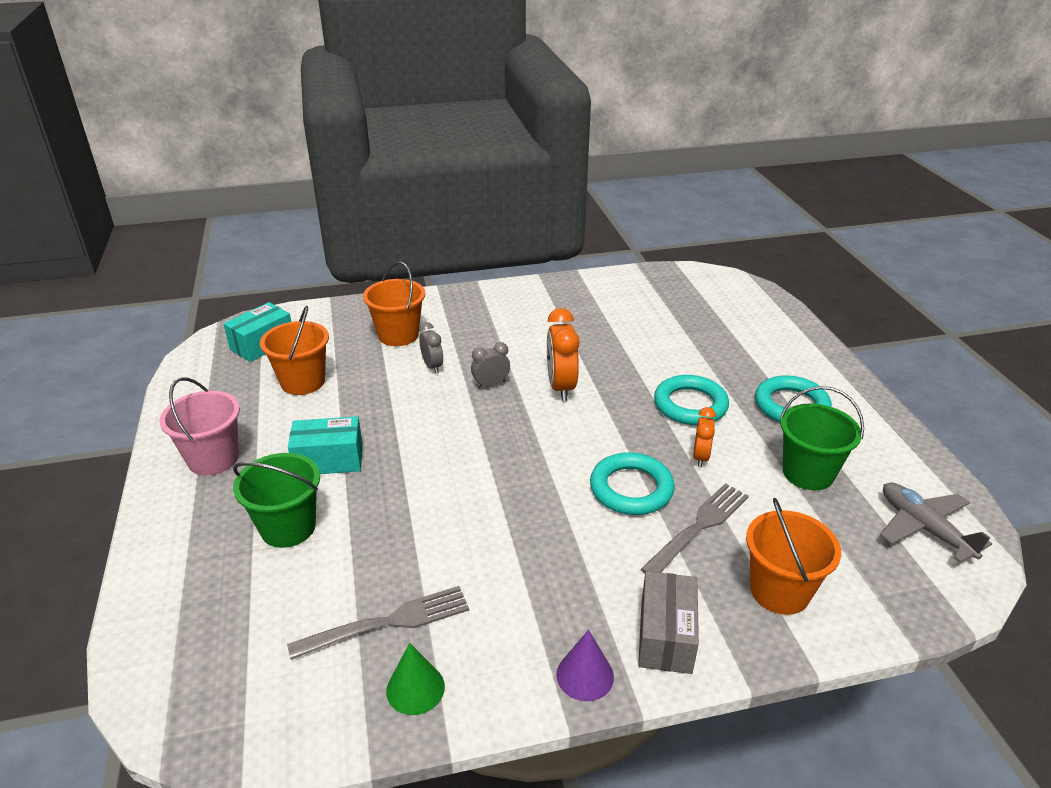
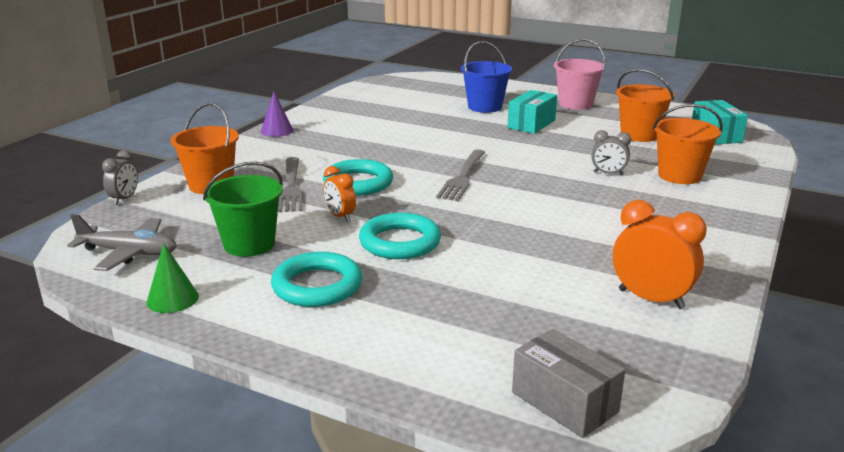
camera: 130 degrees right, 10 degrees down
green bucket [233,453,320,548] -> blue bucket [461,41,512,113]
grey fork [287,586,469,660] -> grey fork moved to [436,149,485,201]
green cone [386,643,445,715] -> green cone moved to [147,243,199,313]
grey clock [471,342,510,389] -> grey clock moved to [102,150,138,205]
orange clock [547,308,580,401] -> orange clock moved to [613,200,707,309]
grey box [638,571,699,674] -> grey box moved to [512,329,625,438]

